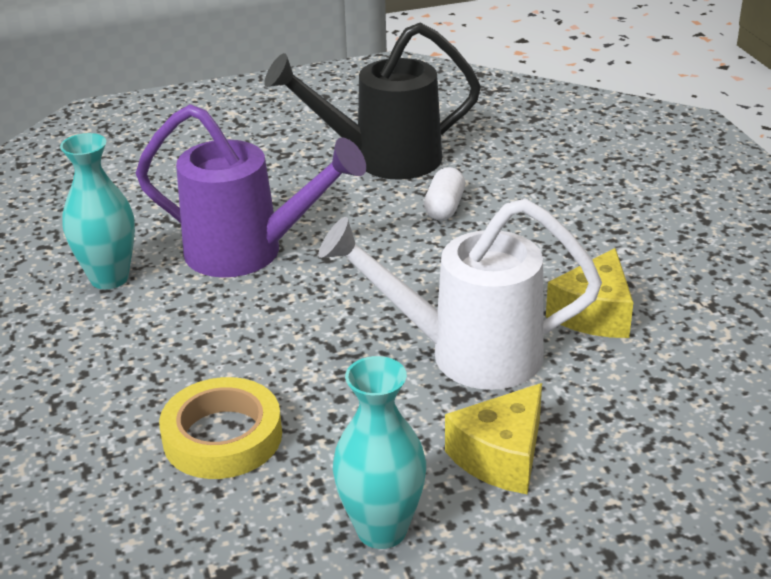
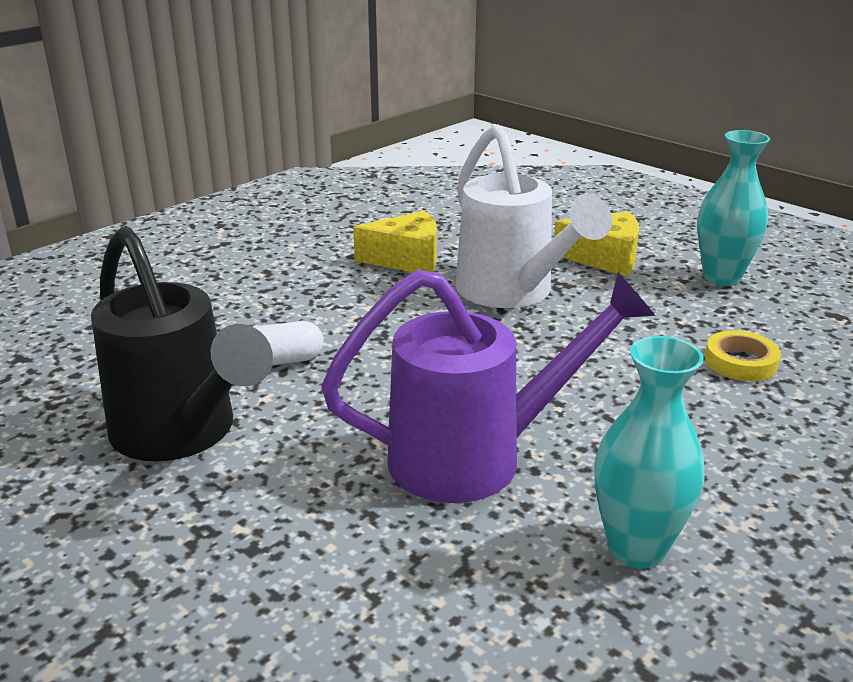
camera: 120 degrees left, 5 degrees down
purple watering can [136,104,366,278] -> purple watering can turned 90 degrees clockwise [321,270,655,503]
yellow tape [159,377,282,479] -> yellow tape [705,330,781,381], size x0.63

